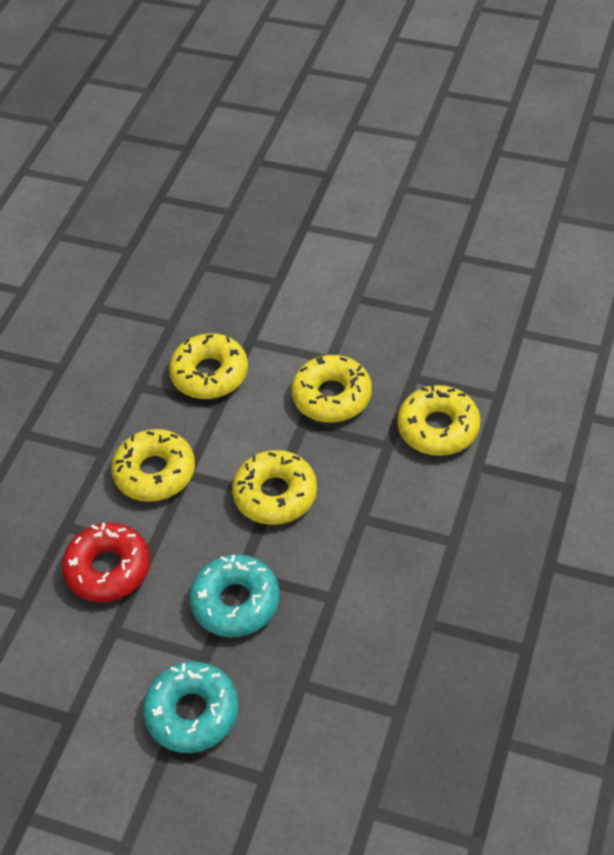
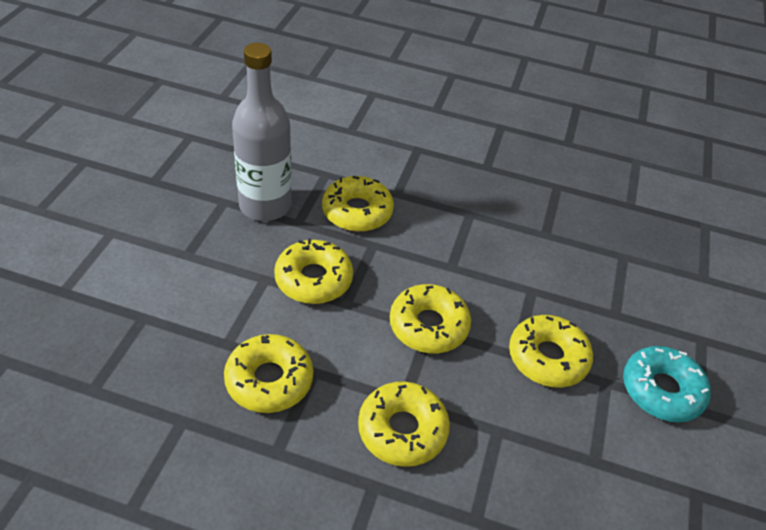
camera: 100 degrees left, 5 degrees down
red donut [62,522,150,602] -> none
turquoise donut [189,554,280,637] -> yellow donut [509,315,593,388]
none -> grey bottle [232,43,292,221]

